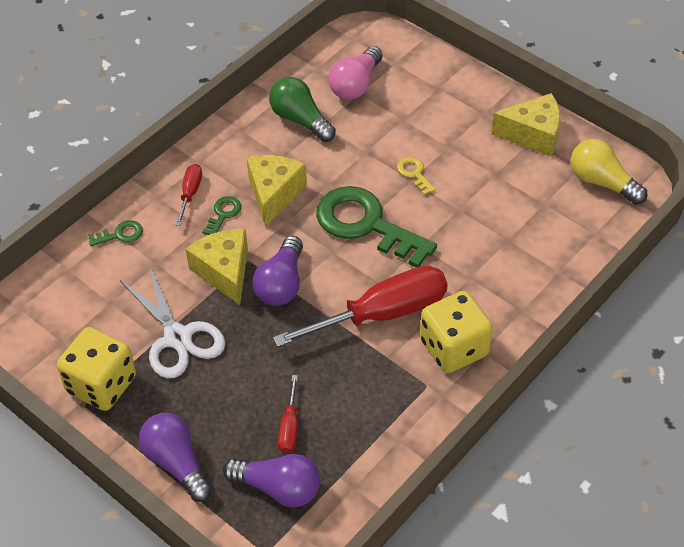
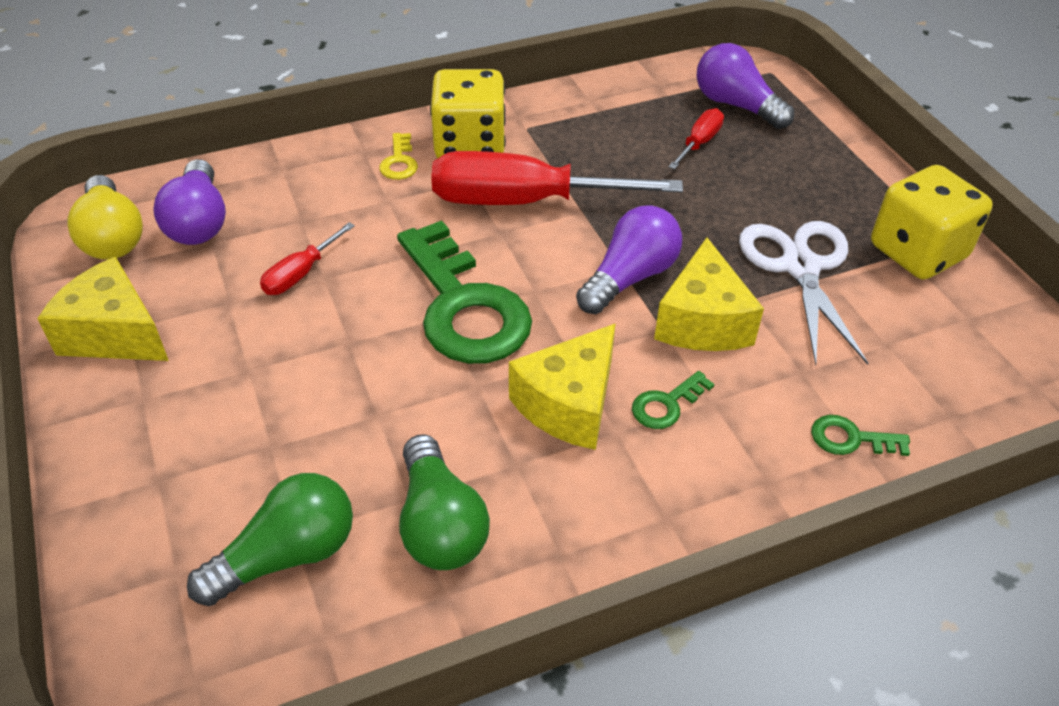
camera: 155 degrees left, 5 degrees down
purple light bulb [139,413,212,502] -> purple light bulb moved to [153,159,226,245]
red screwdriver [175,164,202,226] -> red screwdriver moved to [260,222,355,295]
pink light bulb [328,46,382,100] -> green light bulb [187,473,353,606]
yellow key [397,157,436,195] -> yellow key moved to [379,133,418,180]

